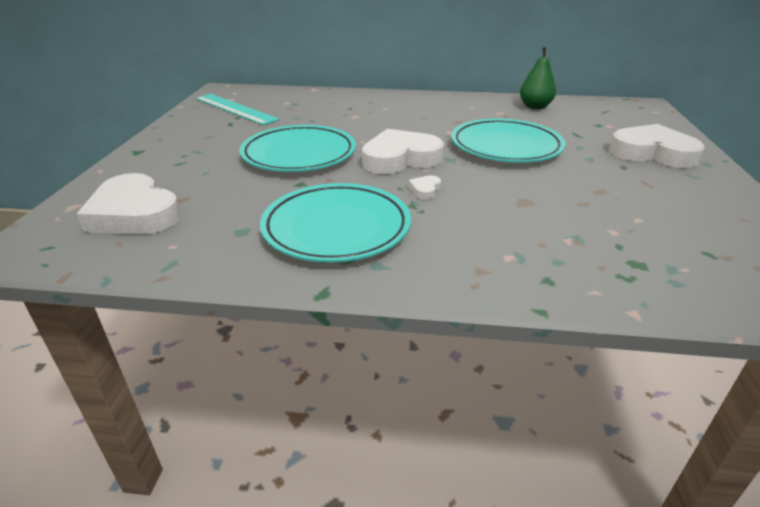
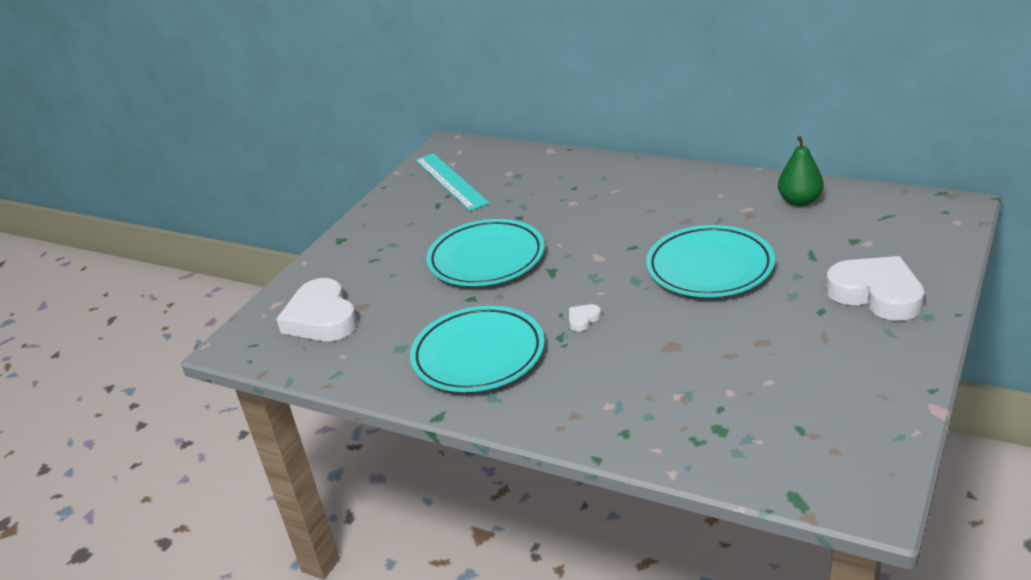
camera: 25 degrees right, 0 degrees up
white heart [362,129,444,174] -> none

